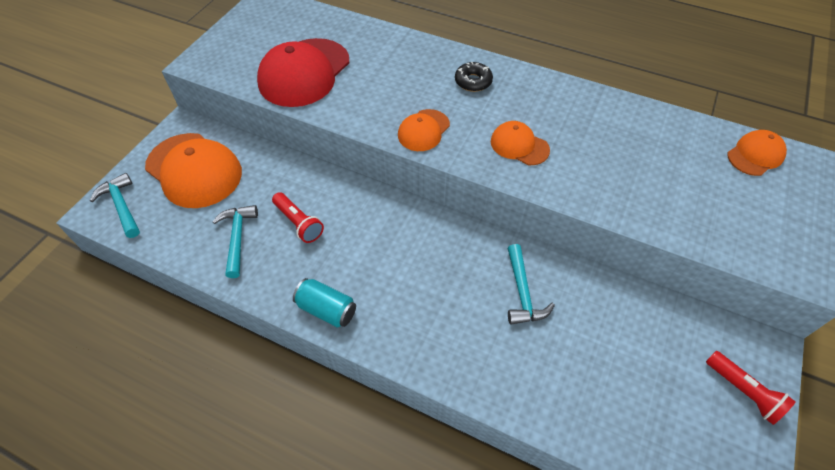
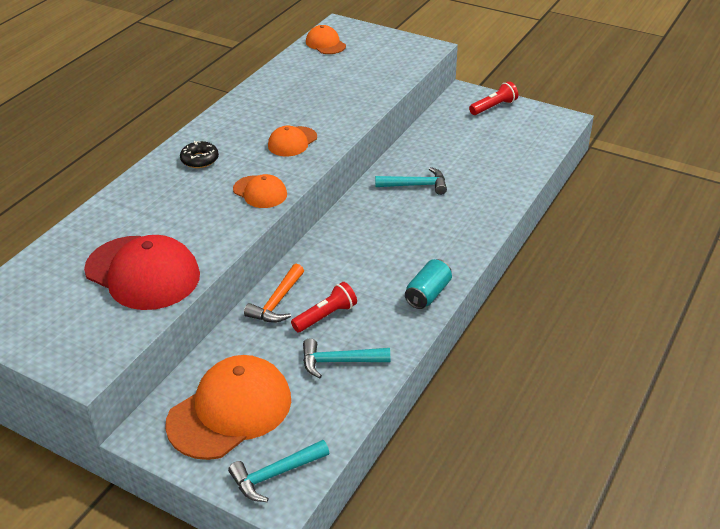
camera: 85 degrees left, 15 degrees down
none -> orange hammer [244,264,304,323]

